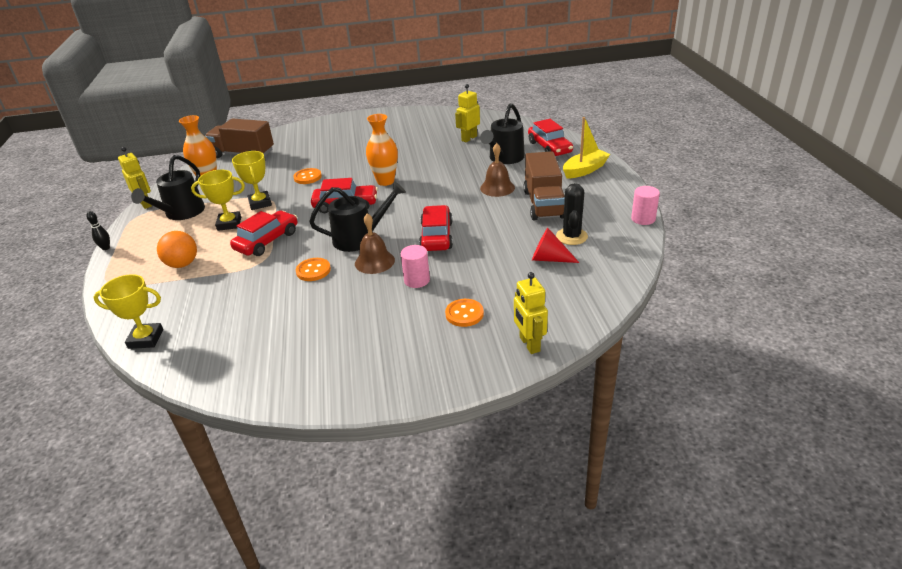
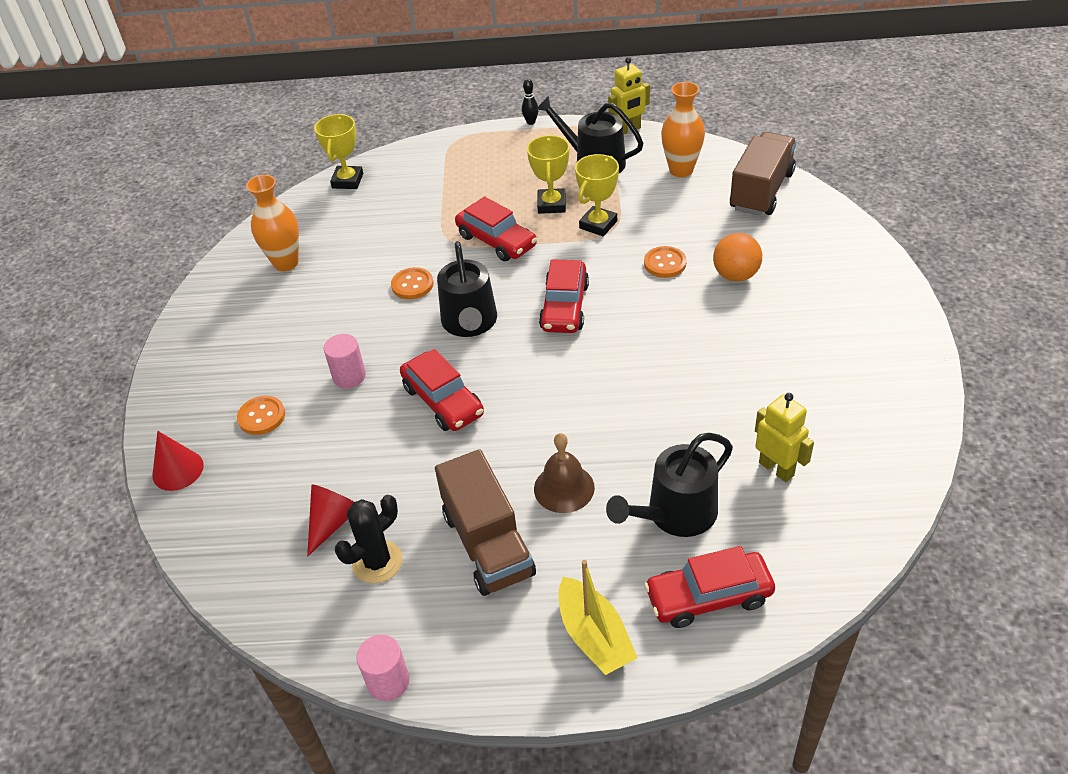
camera: 100 degrees right, 10 degrees up
orange ball [157,231,197,268] -> orange ball moved to [713,233,762,282]
yellow trophy [232,151,272,210] -> yellow trophy turned 45 degrees counterclockwise [575,154,619,236]
brown bell [355,214,395,274] -> none
orange vase [366,114,398,186] -> orange vase moved to [246,175,299,271]
red car [419,205,453,251] -> red car turned 45 degrees clockwise [400,349,484,431]
black watering can [480,103,525,164] -> black watering can turned 75 degrees counterclockwise [606,433,733,537]
yellow robot [514,272,548,354] -> red cone [152,431,204,491]
brown truck [523,151,565,220] -> brown truck turned 120 degrees counterclockwise [435,449,536,596]
black cactus [556,183,588,245] -> black cactus turned 60 degrees counterclockwise [335,495,402,583]

